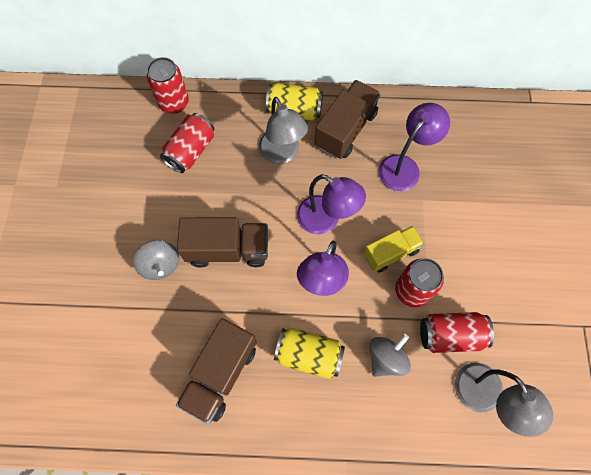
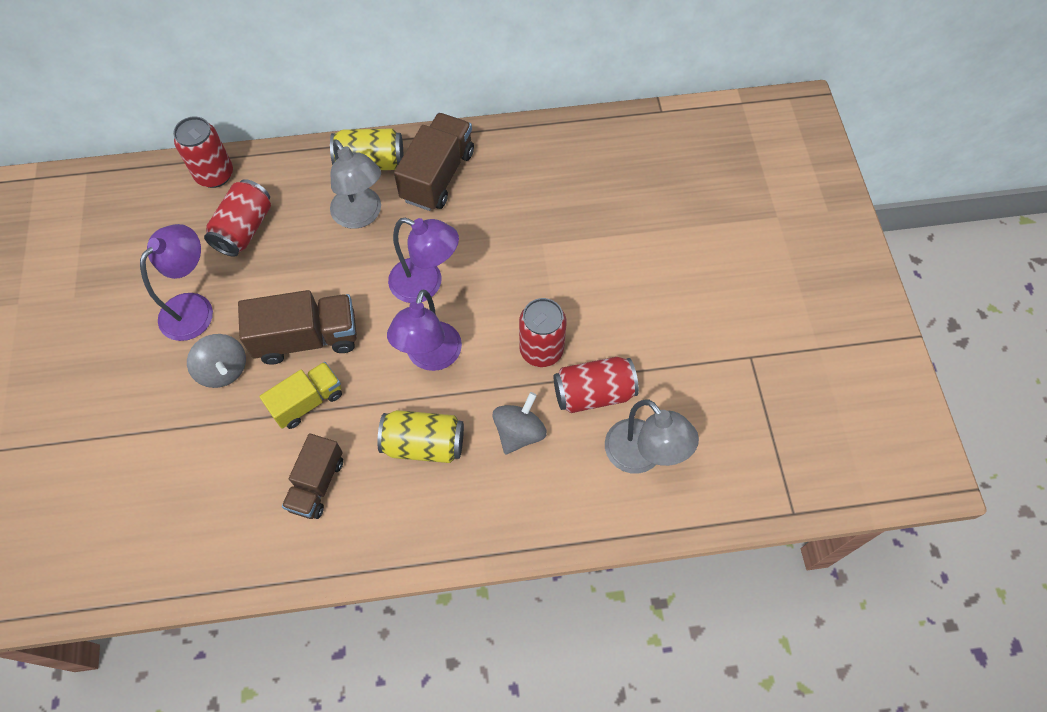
camera: 10 degrees left, 5 degrees down
brown truck [176,318,257,424] -> brown truck [282,433,343,519], size x0.66
yellow truck [364,226,424,273] -> yellow truck moved to [259,362,342,429]
purple lamp [378,103,450,191] -> purple lamp moved to [140,224,213,341]

